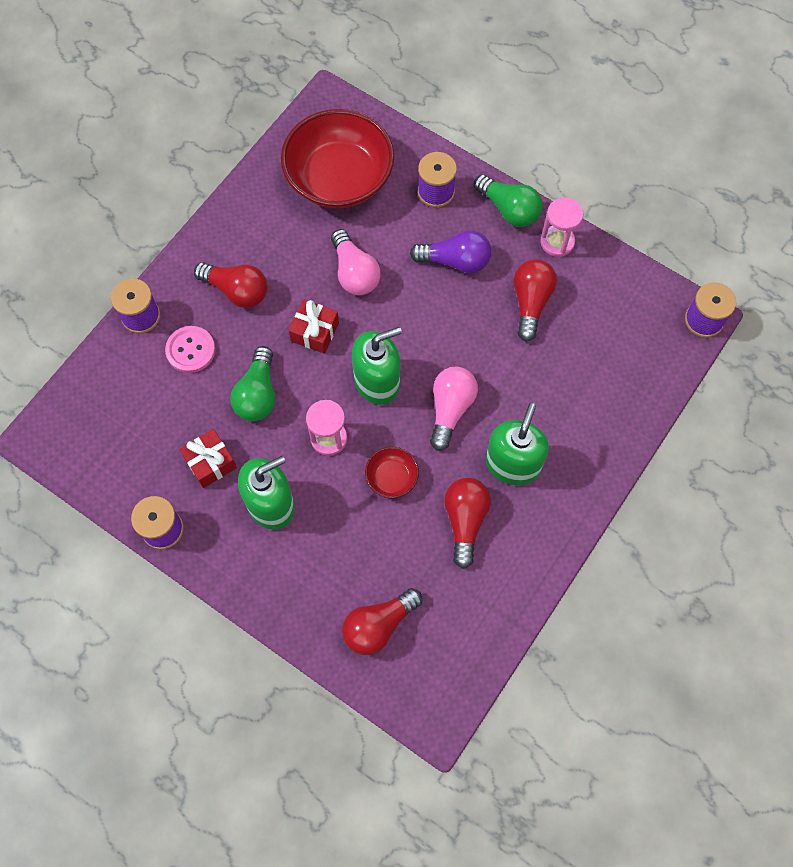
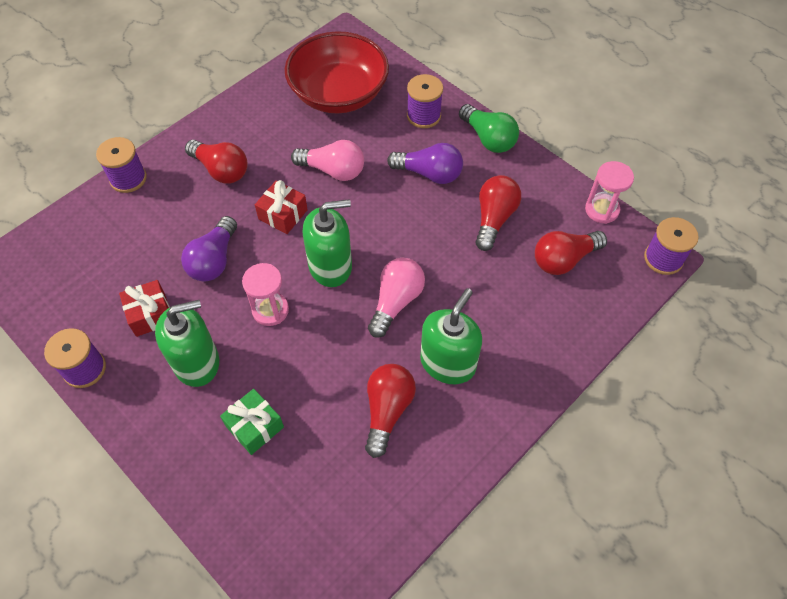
camera: 10 degrees right, 10 degrees down
pink button [165,326,215,373] -> none
green light bulb [230,346,276,421] -> purple light bulb [181,216,237,282]
pink light bulb [331,229,381,295] -> pink light bulb turned 60 degrees counterclockwise [291,140,364,181]
red light bulb [342,588,422,655] -> red light bulb moved to [535,231,607,275]
red bowl [365,447,419,498] -> none
pink hourglass [540,197,583,257] -> pink hourglass moved to [585,161,634,224]
none -> green gift [220,389,284,455]

